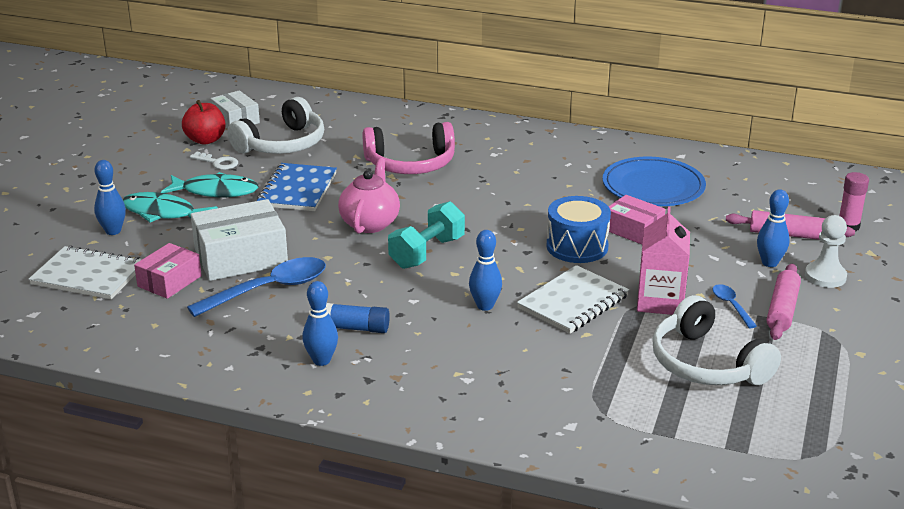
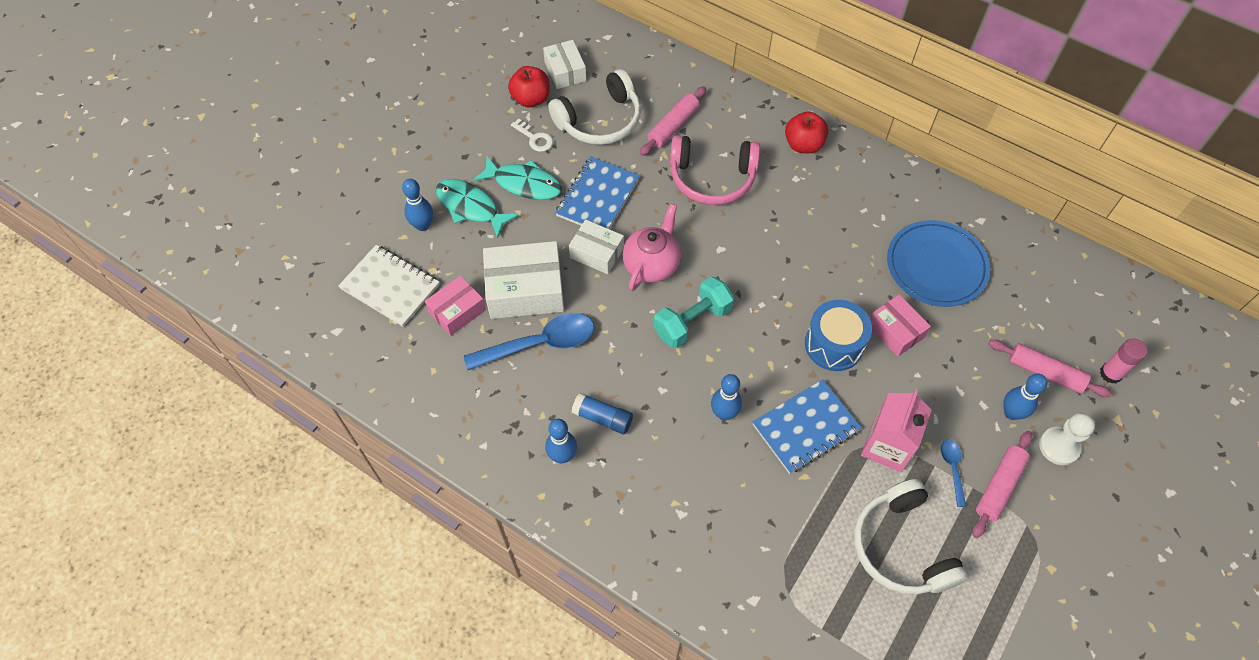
camera: 15 degrees right, 30 degrees up
white notebook [517,265,629,334] -> blue notebook [753,380,861,474]
none -> white box [569,219,624,274]
none -> pink rolling pin [640,86,706,156]
none -> red apple [785,111,828,153]

